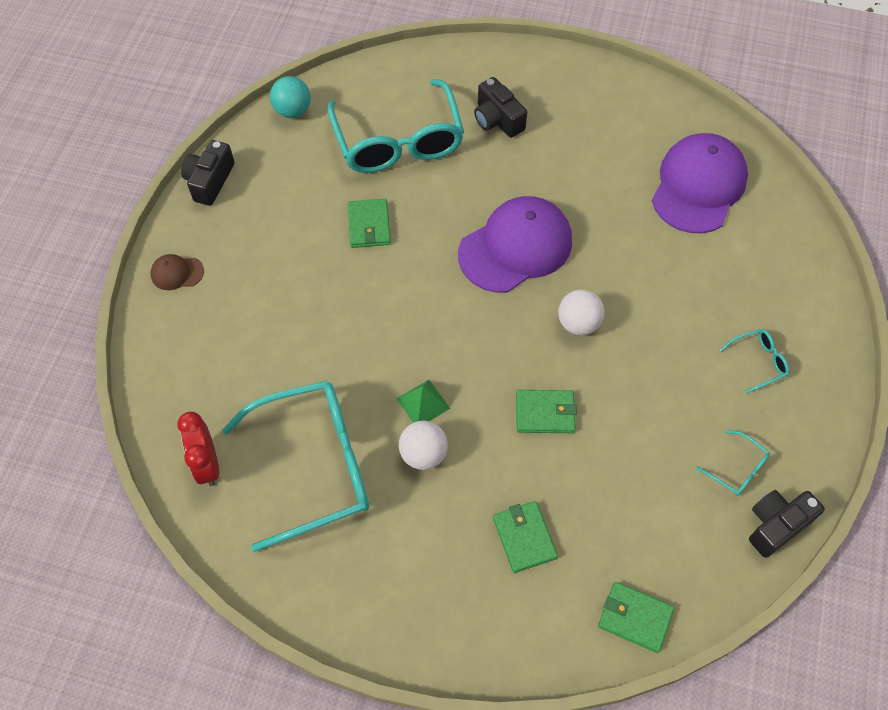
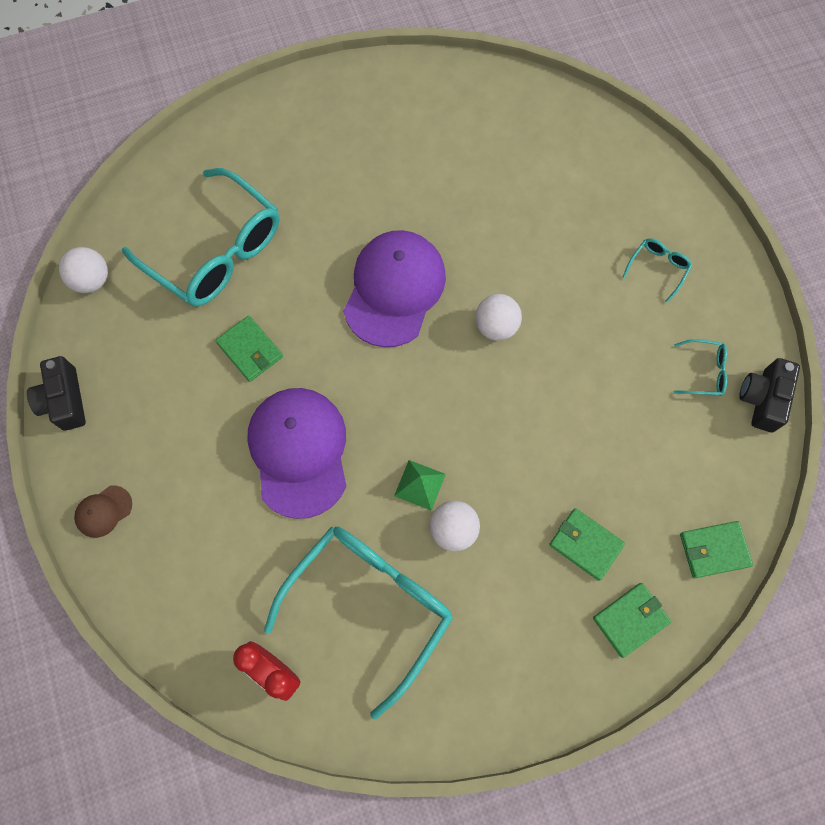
camera: 35 degrees left, 10 degrees up
turquoise ball [270,76,311,118] -> white ball [59,247,108,293]
black camera [474,77,527,138] -> none
green wallet [516,390,577,433] -> green wallet moved to [593,583,671,658]
purple cap [652,133,748,233] -> purple cap moved to [247,388,346,519]

